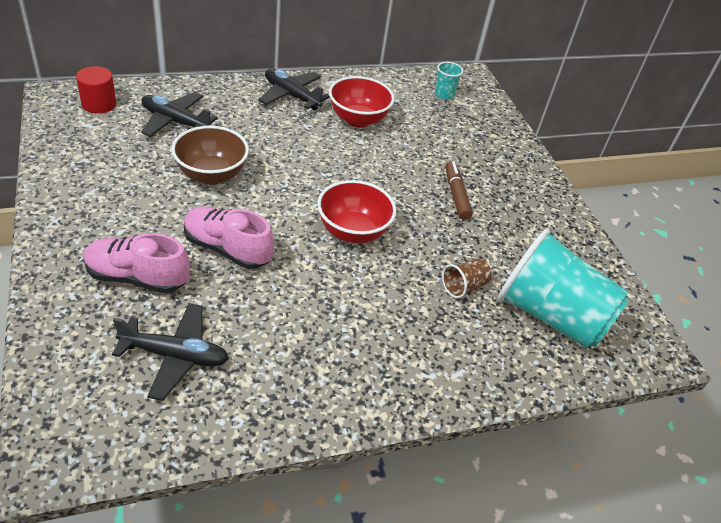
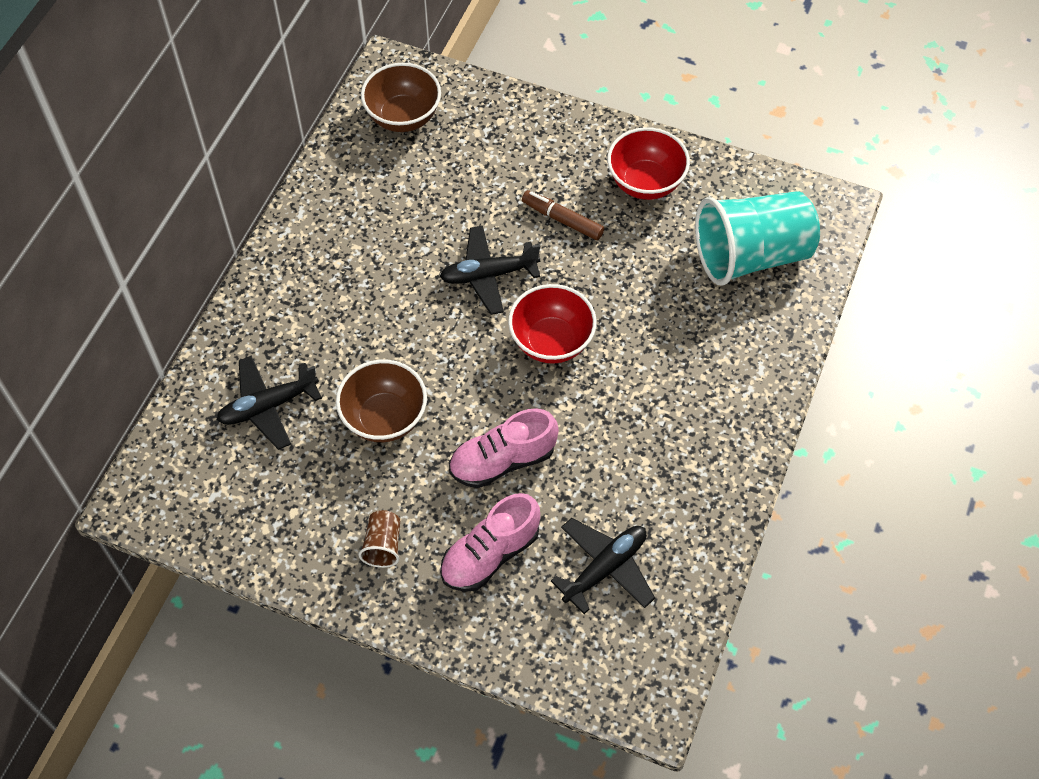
camera: 45 degrees left, 15 degrees up
red cylinder [76,66,116,113] -> none
black plane [259,68,330,110] -> black plane moved to [439,226,540,315]
red bowl [329,76,395,127] -> red bowl moved to [607,127,690,200]
turquoise cup [435,62,463,100] -> brown bowl [361,63,441,132]
brown cup [442,259,492,299] -> brown cup moved to [359,510,400,568]

